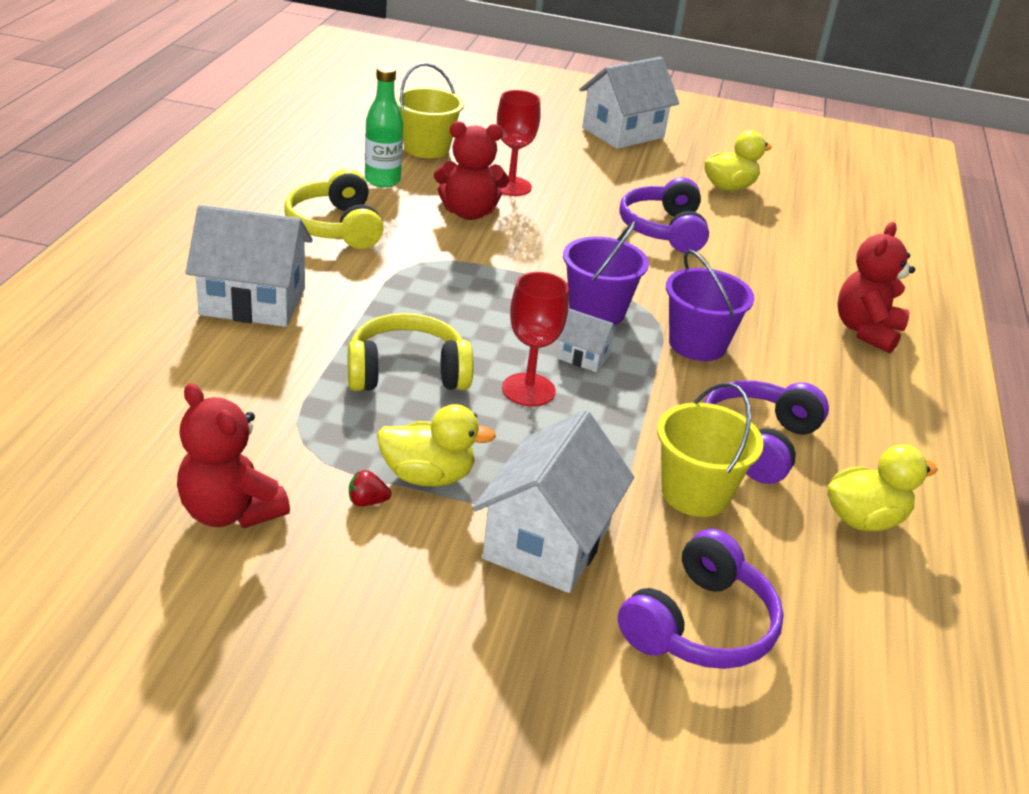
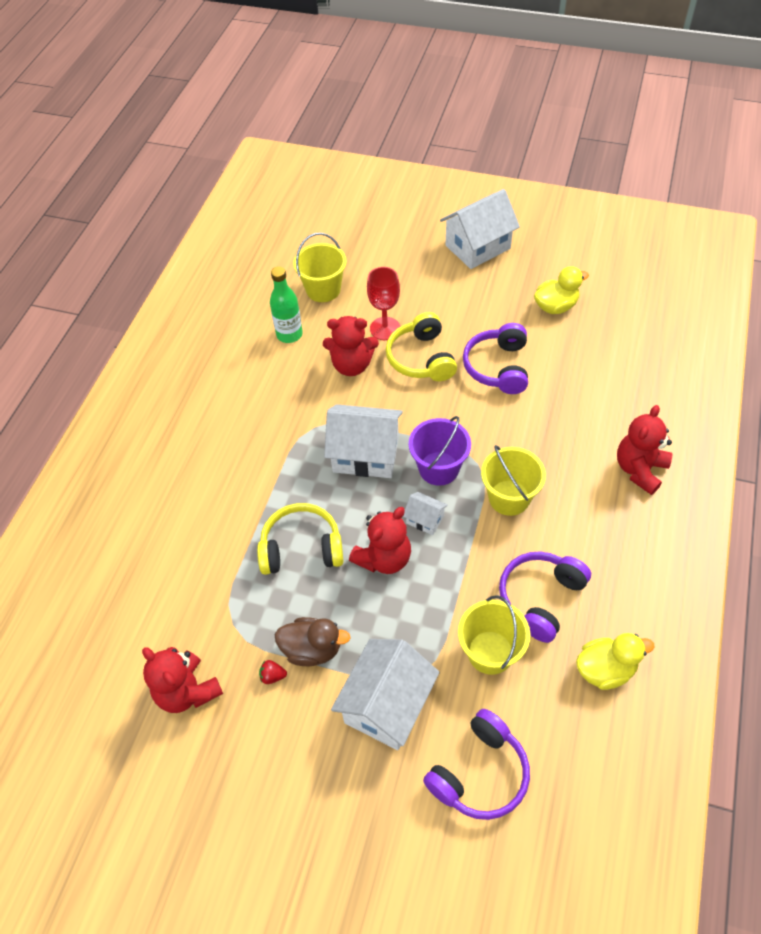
camera: 10 degrees right, 20 degrees up
white house [186,205,313,327] -> white house moved to [324,404,403,478]
yellow headphones [284,169,383,249] -> yellow headphones moved to [386,312,457,381]
yellow duck [377,404,496,487] -> brown duck [275,617,351,666]
red goblet [502,272,569,407] -> red teddy bear [349,507,411,574]
purple bucket [666,250,754,361] -> yellow bucket [481,445,546,516]

